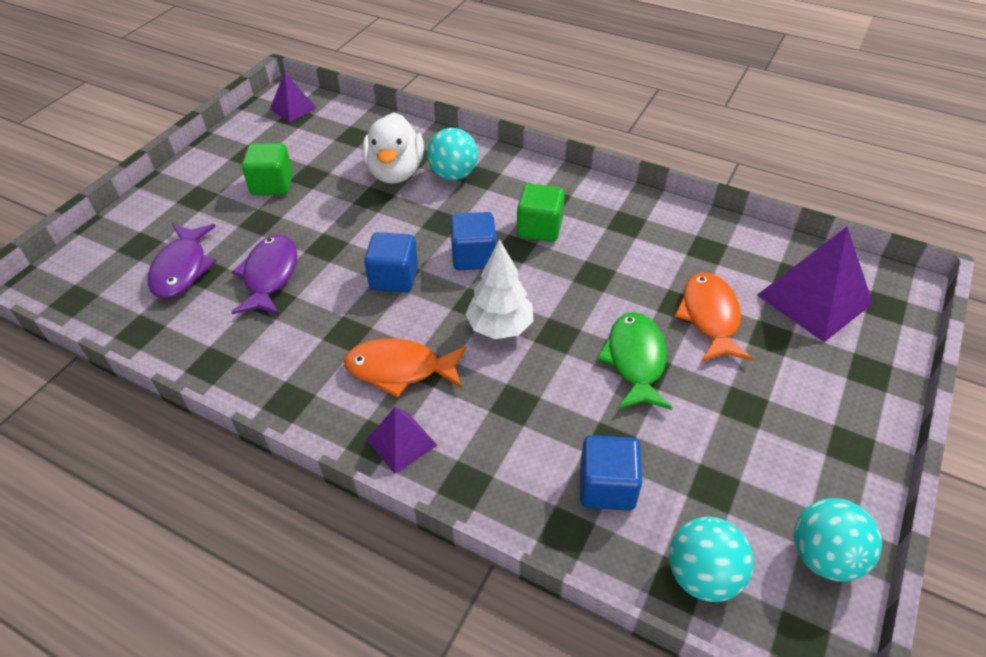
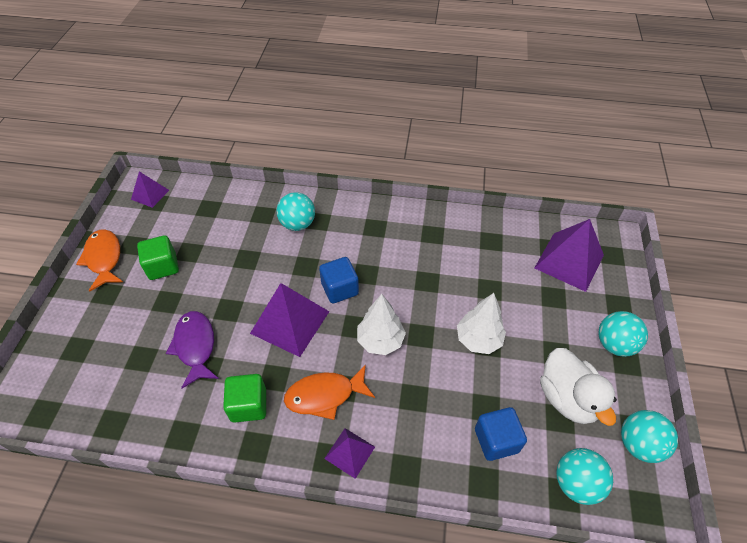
camera: 20 degrees left, 5 degrees up
purple fish [148,224,216,299] -> none
white duck [362,112,424,184] -> white duck moved to [540,348,617,426]
blue cube [364,232,418,293] -> purple pyramid [250,283,329,357]
green cube [517,183,565,242] -> green cube moved to [223,374,266,423]
green fish [597,312,672,410] -> white tree [457,293,506,354]
orange fish [674,272,753,362] -> orange fish moved to [76,229,123,292]
none -> turquoise ball [599,311,648,357]

